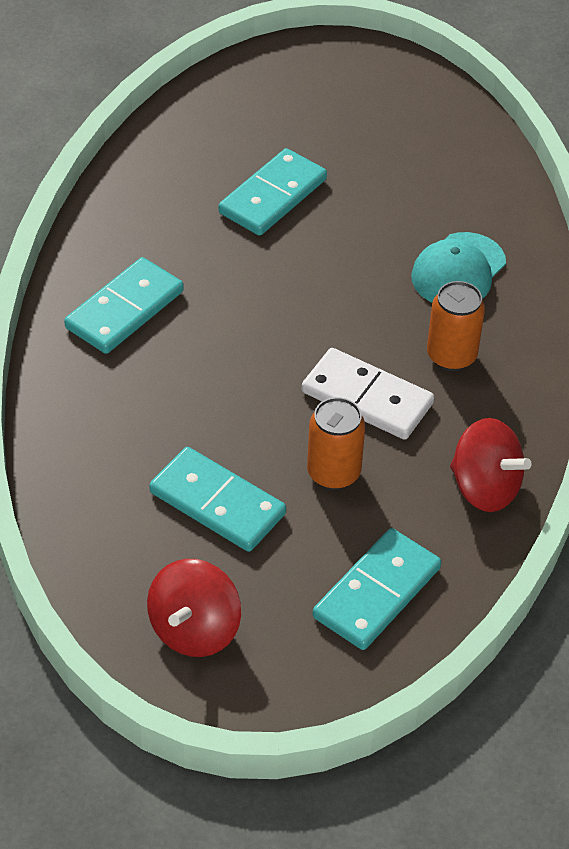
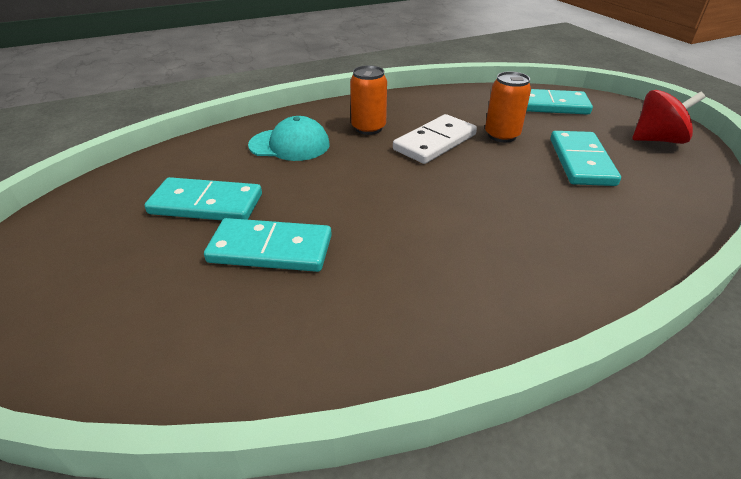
camera: 120 degrees left, 10 degrees down
turquoise domino [64,257,184,354] -> turquoise domino moved to [144,177,262,220]
white domino [302,348,434,440] -> white domino turned 45 degrees clockwise [393,114,477,164]
red spinning top [450,418,532,512] -> none

